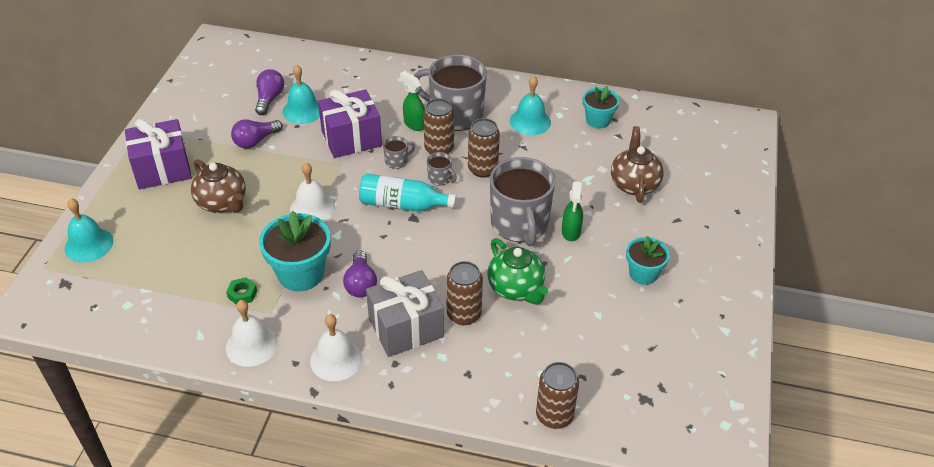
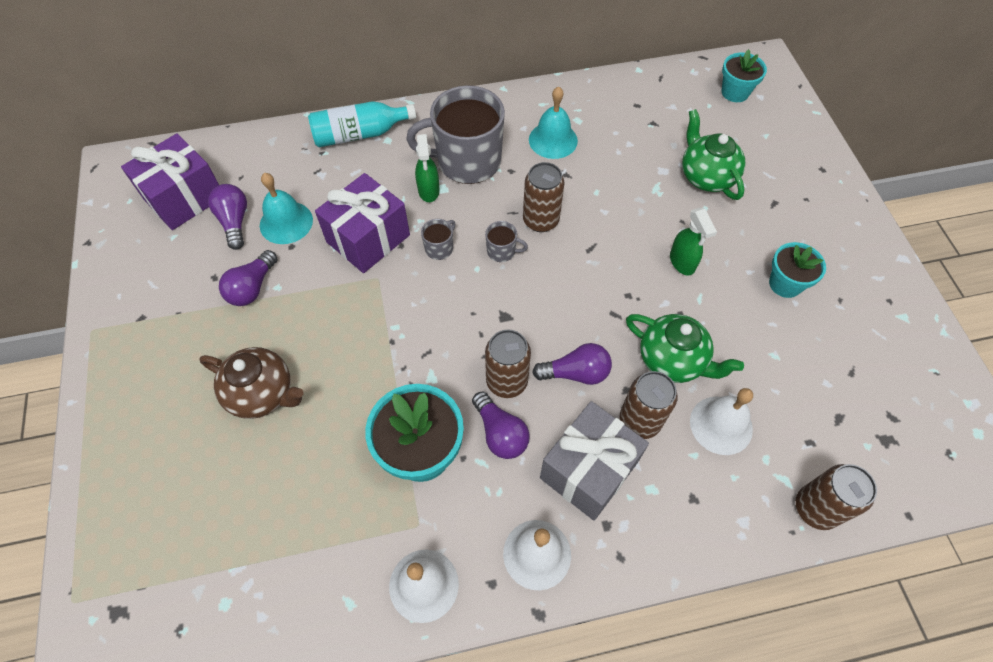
camera: 25 degrees left, 15 degrees up
turquoise bell [64,198,113,263] -> none
purple gift [125,119,192,189] -> purple gift moved to [121,134,219,230]
green nut [226,277,257,305] -> none
white bell [290,163,336,222] -> white bell moved to [690,388,753,455]
turquoise bottle [359,174,457,212] -> turquoise bottle moved to [308,101,416,147]
green spray bottle [400,71,425,131] -> green spray bottle turned 120 degrees counterclockwise [415,134,439,202]
brown can [423,99,454,154] -> brown can moved to [485,329,531,398]
grey mug [490,157,556,246] -> none
turquoise flower pot [583,86,620,128] -> turquoise flower pot moved to [722,49,767,102]
brown teapot [611,126,664,202] -> green teapot [682,109,745,200]
none -> purple light bulb [532,343,612,385]

